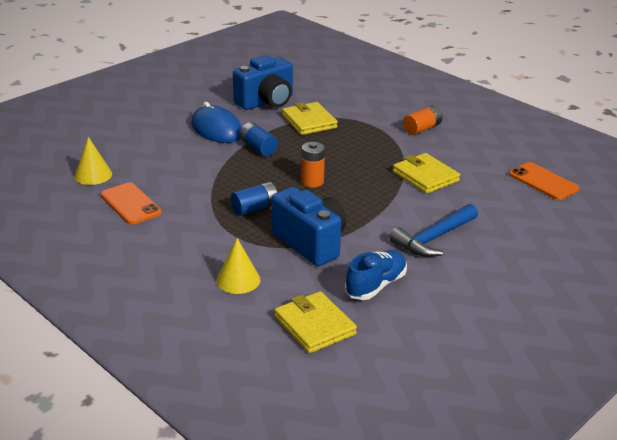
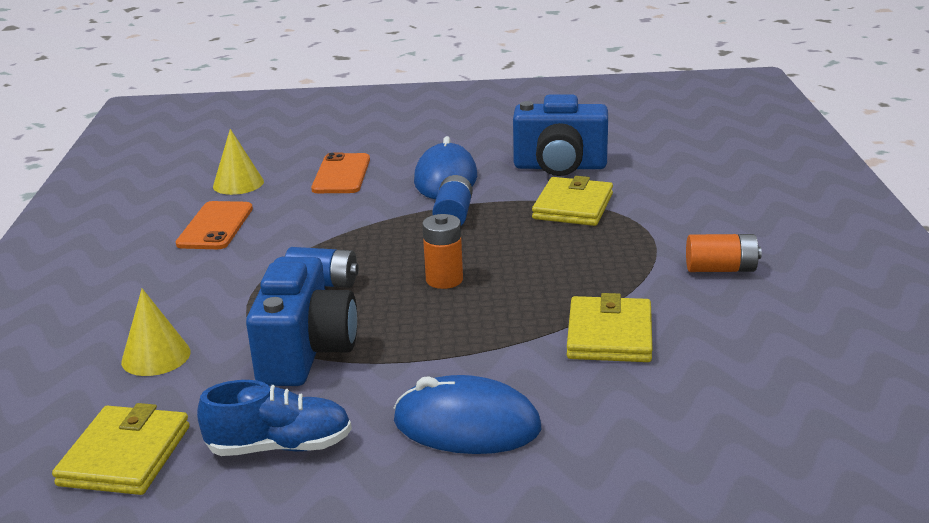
camera: 45 degrees right, 5 degrees down
blue hammer [389,204,478,257] -> blue mouse [394,375,541,454]
orange phone [509,162,579,200] -> orange phone moved to [311,153,370,193]

